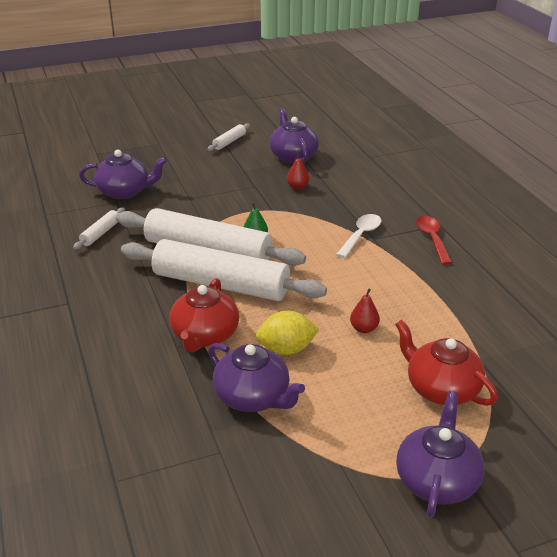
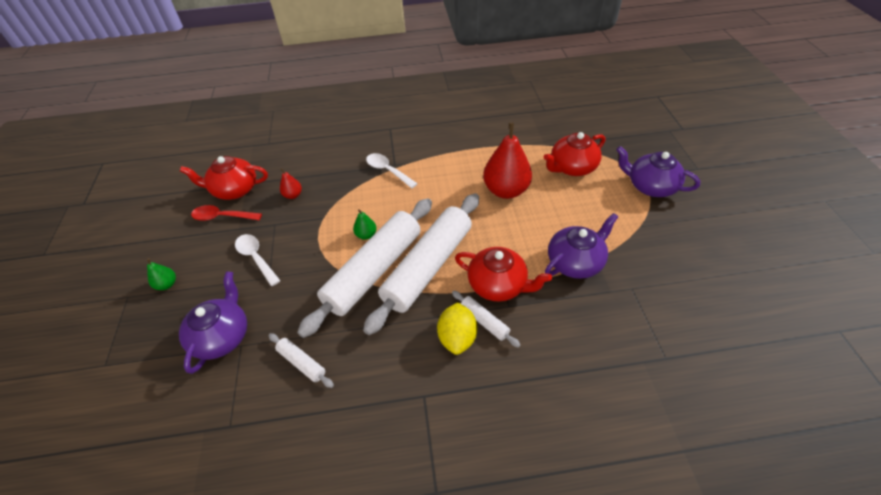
camera: 75 degrees left, 15 degrees up
white rolling pin [208,123,250,151] -> white rolling pin moved to [452,291,520,348]
yellow lemon [256,311,319,355] -> yellow lemon moved to [437,302,477,355]
purple teapot [269,108,319,163] -> red teapot [180,156,268,200]
red pear [350,289,380,333] -> red pear [483,123,532,199], size x2.20
red spoon [416,216,452,265] -> red spoon moved to [191,205,262,221]
none -> green pear [147,258,176,290]
none -> white spoon [235,234,280,286]

